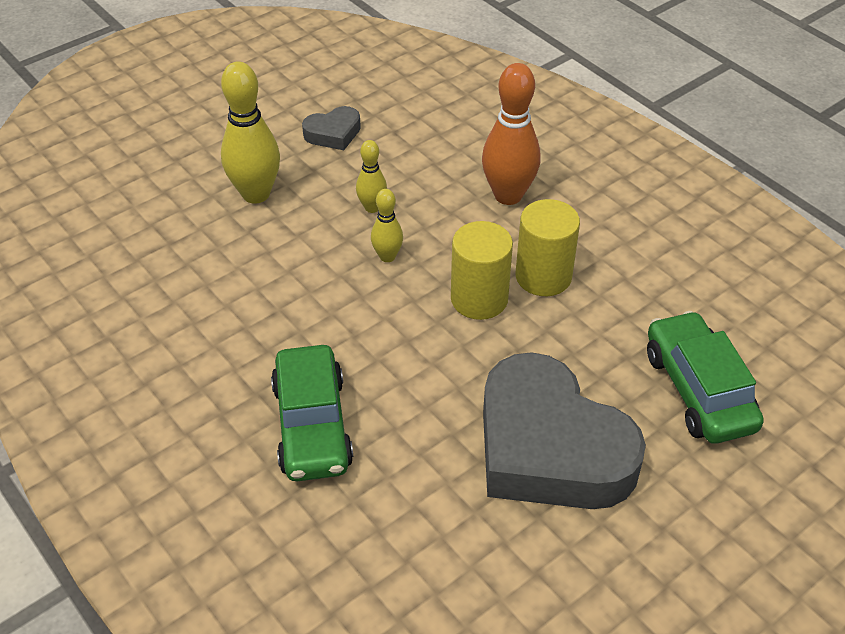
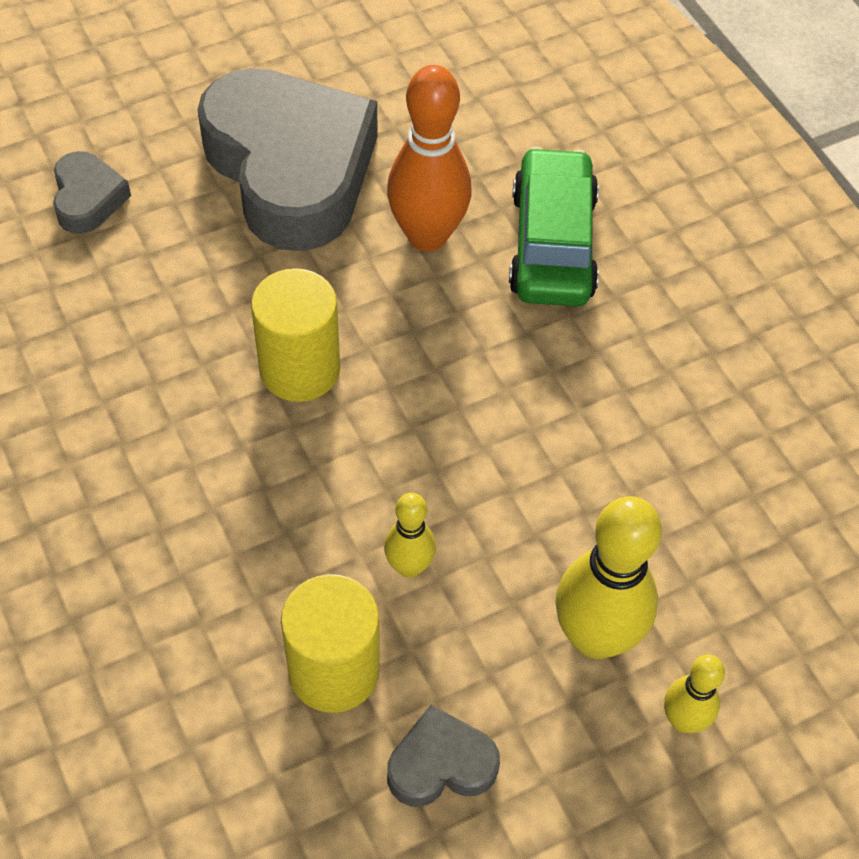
camera: 170 degrees left, 10 degrees up
yellow bowling pin [371,189,403,262] -> yellow bowling pin moved to [664,655,725,733]
orange bowling pin [482,63,541,205] -> orange bowling pin moved to [387,65,472,251]
yellow cylinder [516,199,580,296] -> yellow cylinder moved to [281,574,380,713]
green car [647,311,764,444] -> grey heart [53,151,131,234]

